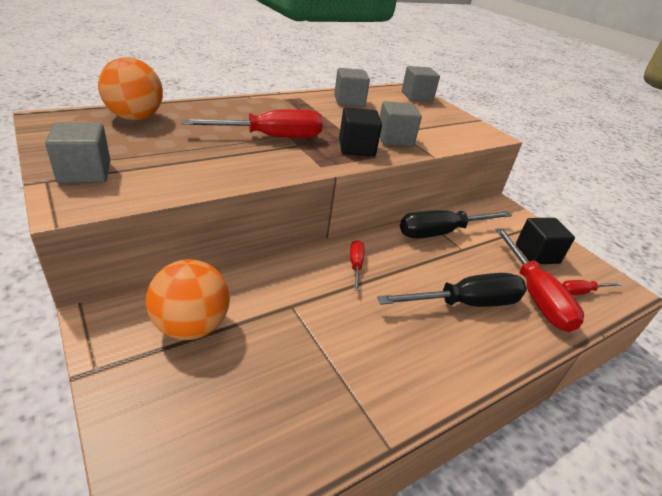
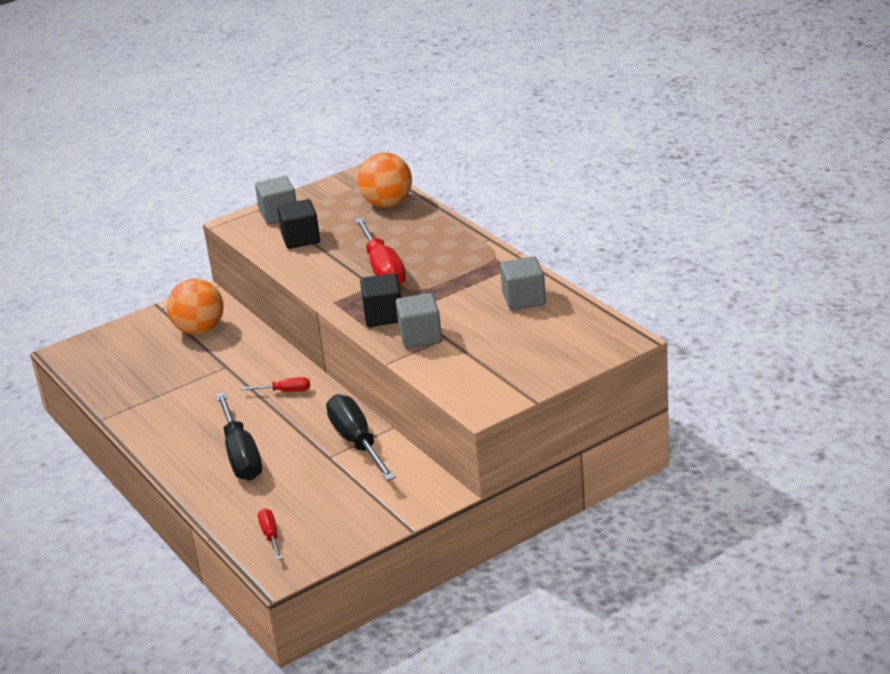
camera: 95 degrees right, 5 degrees down
grey cube [402,66,440,102] -> none
red screwdriver [495,228,584,332] -> none
black cube [516,218,575,264] -> black cube moved to [277,199,320,249]

